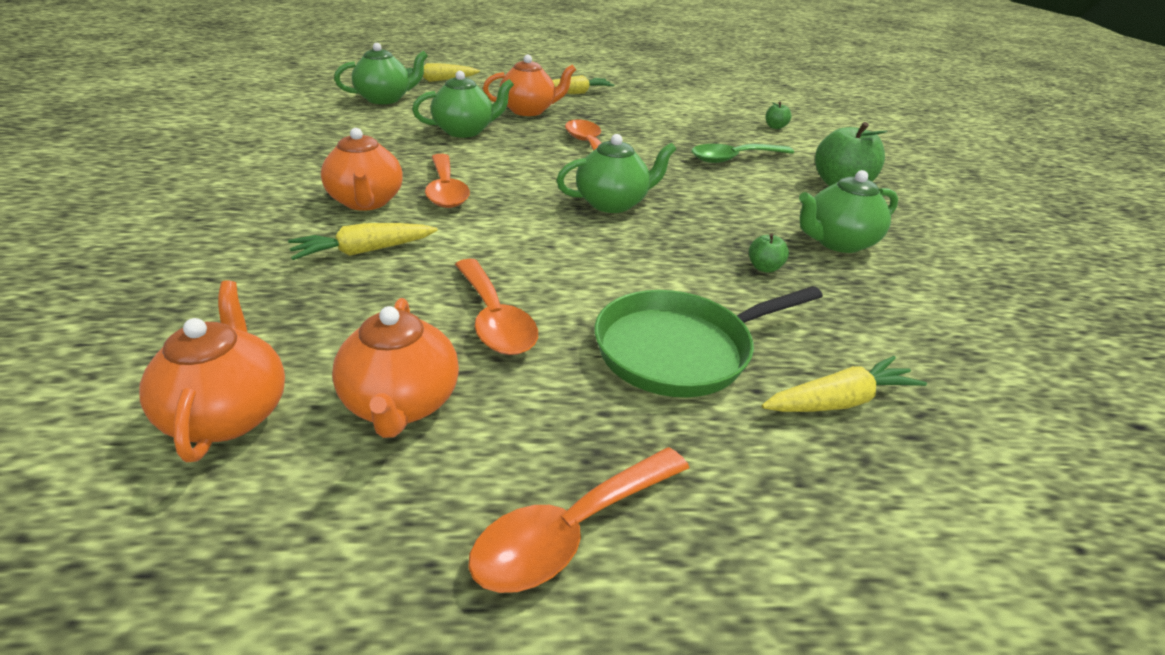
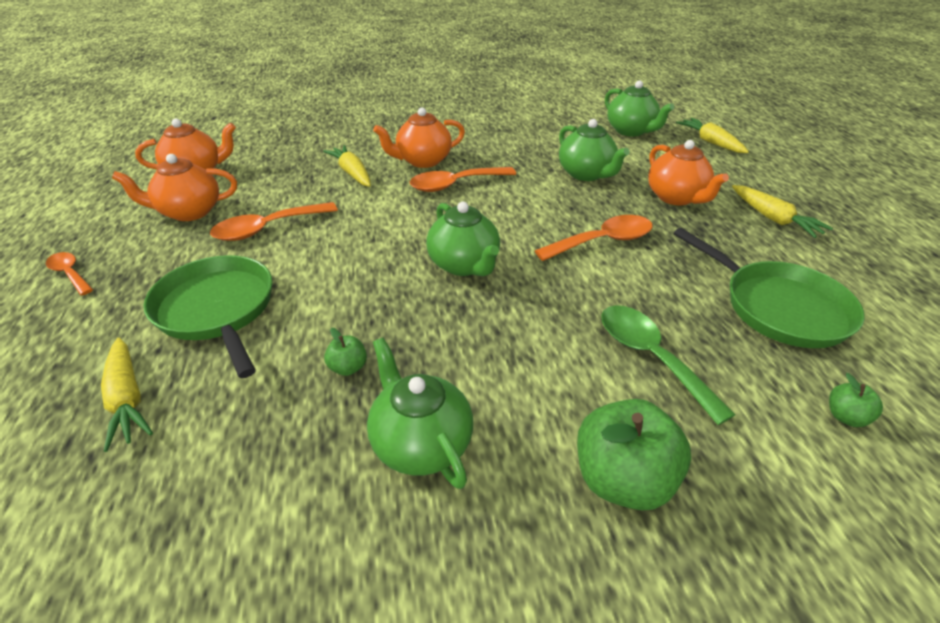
camera: 85 degrees right, 5 degrees up
orange spoon [468,447,689,593] -> orange spoon [46,252,93,295], size x0.60
none -> green pan [674,228,865,348]

